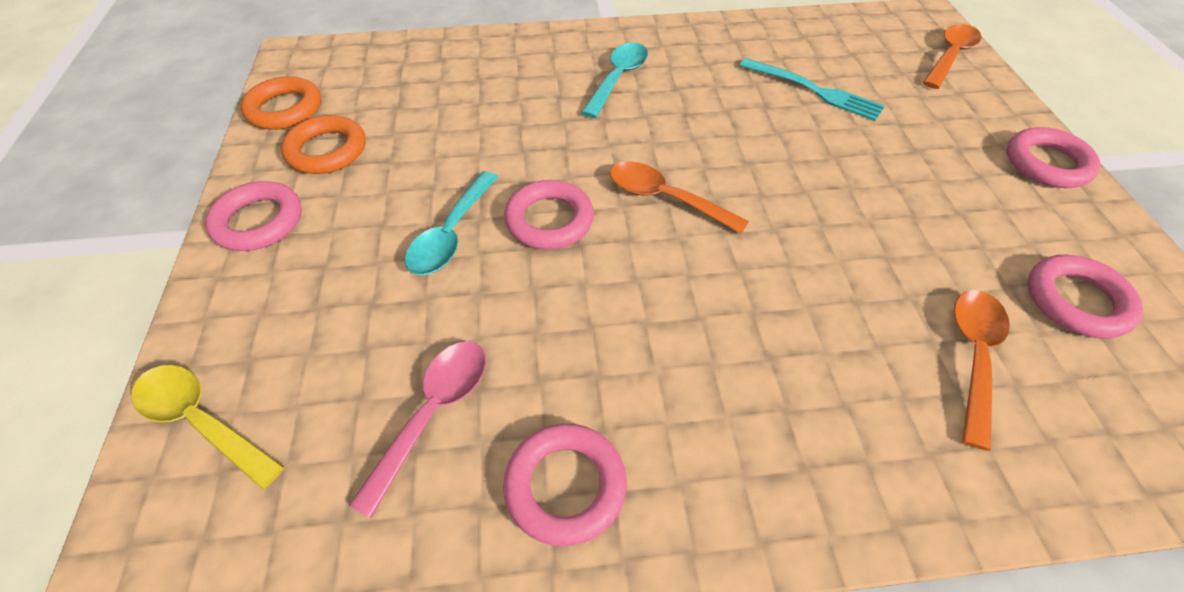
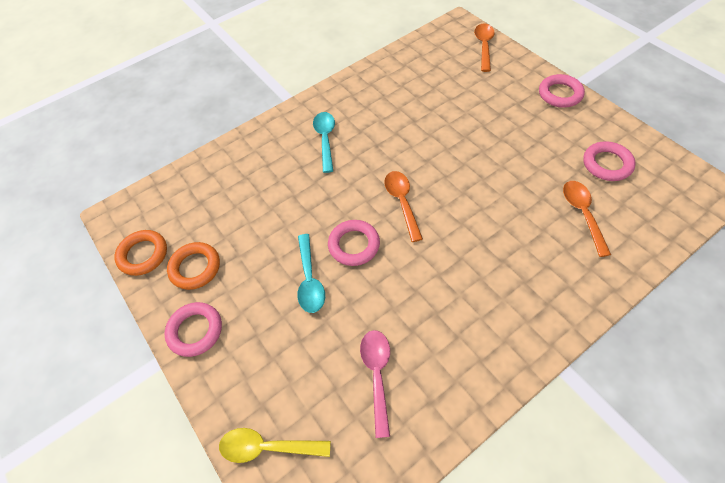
camera: 25 degrees left, 5 degrees up
pink ring [503,423,627,546] -> none
orange spoon [610,161,749,234] -> orange spoon turned 75 degrees clockwise [384,171,423,242]
turquoise fork [739,58,885,121] -> none

